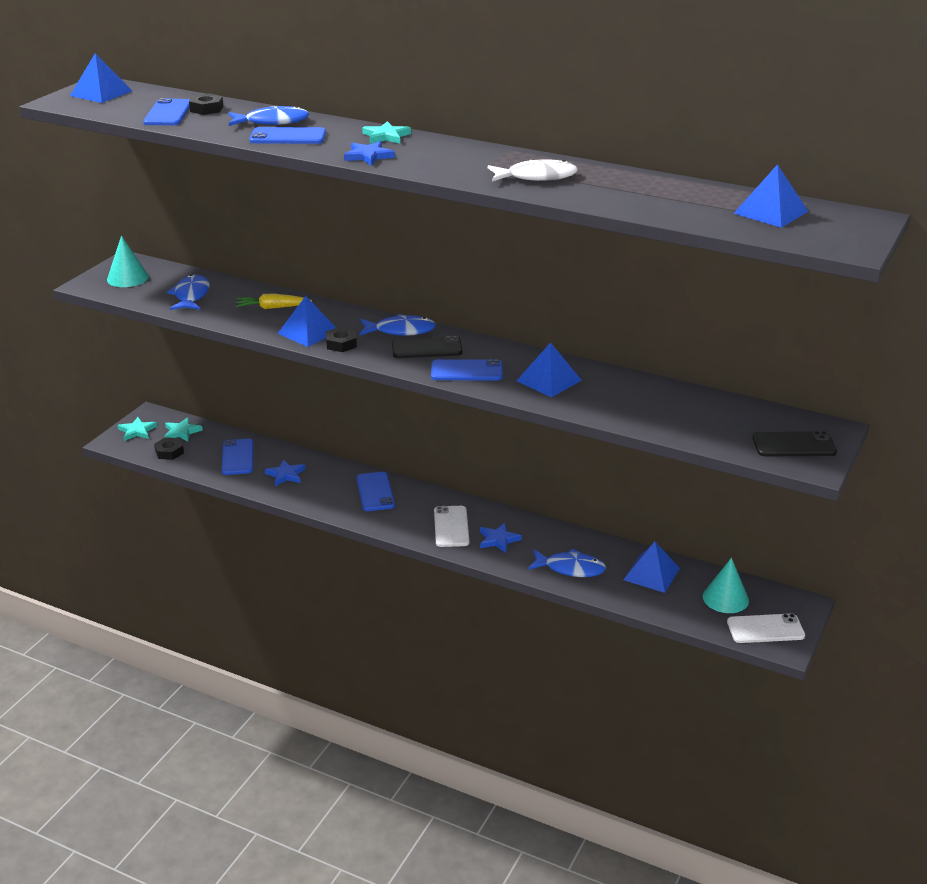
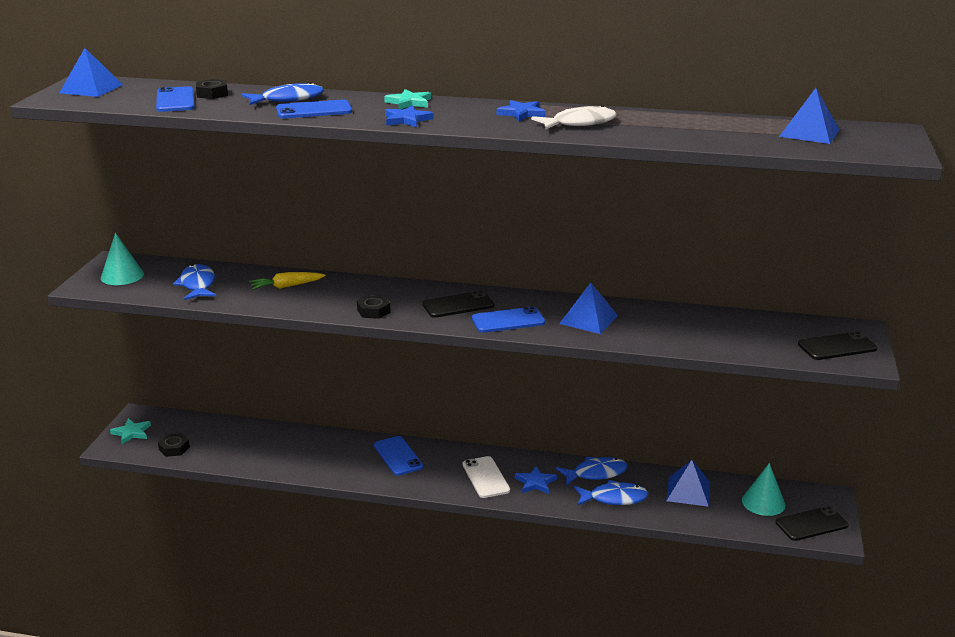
camera: 15 degrees left, 5 degrees down
turquoise star [164,417,203,442] -> none
blue phone [222,439,254,475] -> none
blue star [265,459,306,486] -> blue star moved to [497,100,546,121]
blue pyramid [277,296,336,347] -> none
blue fish [359,314,436,336] -> blue fish moved to [556,457,628,486]
white phone [727,613,805,643] -> black phone [776,506,849,541]

